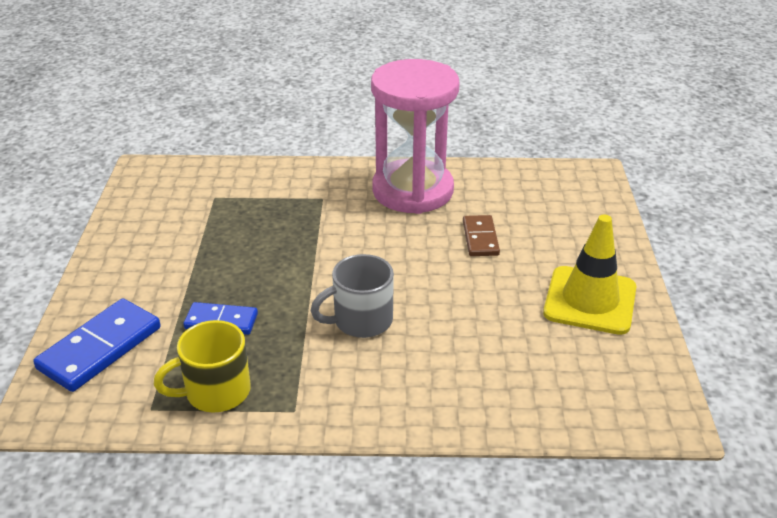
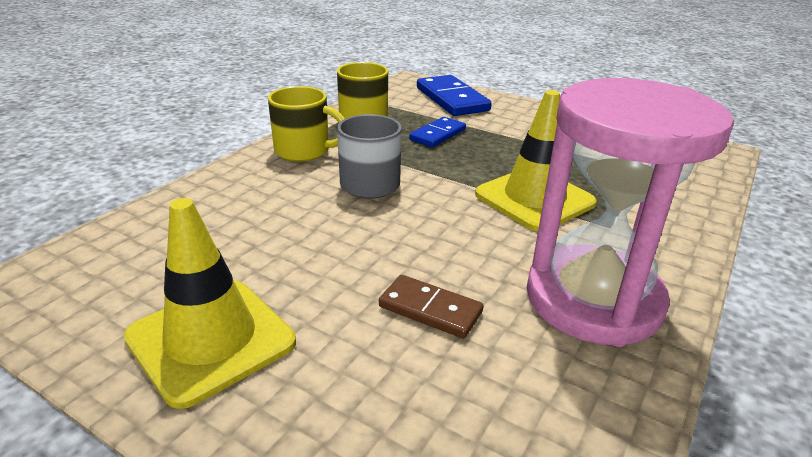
camera: 120 degrees right, 5 degrees down
none -> yellow mug [268,86,345,162]
none -> yellow traffic cone [475,90,596,231]

